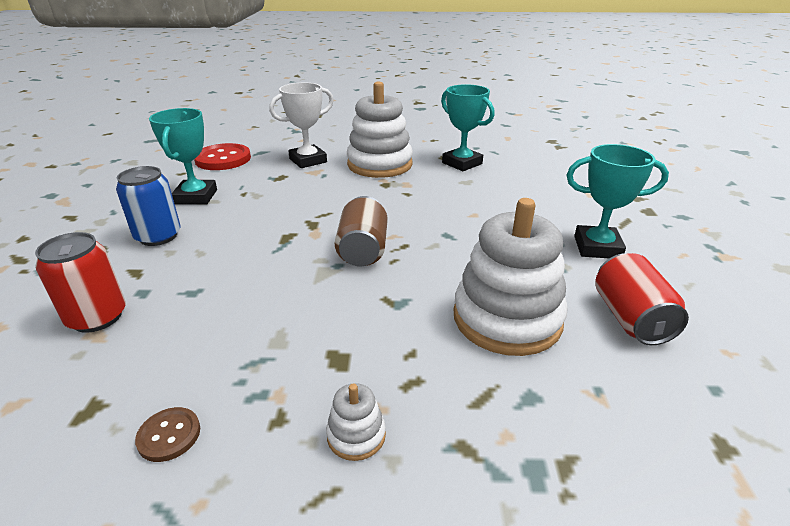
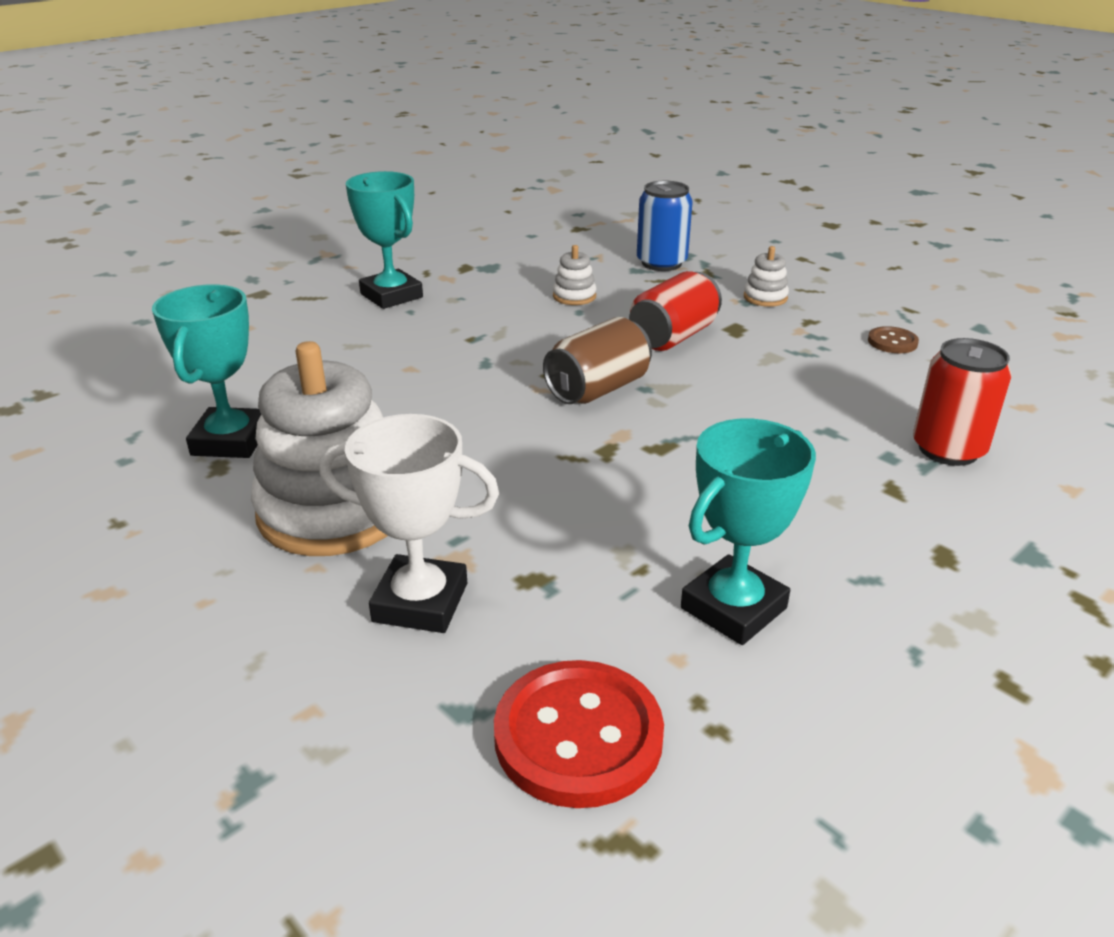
camera: 135 degrees left, 0 degrees up
blue can [116,166,181,246] -> blue can moved to [637,181,693,271]
white stacking toy [454,198,567,356] -> white stacking toy [553,245,596,305], size x0.42
red can [595,253,689,345] -> red can moved to [629,271,722,351]

